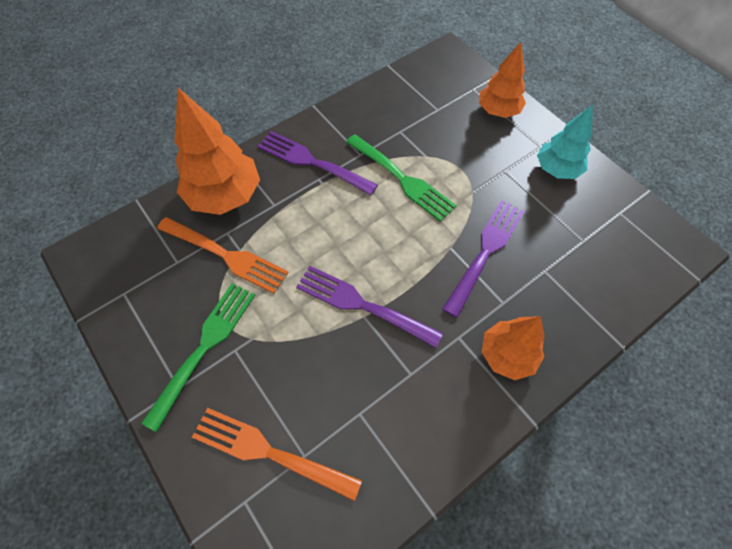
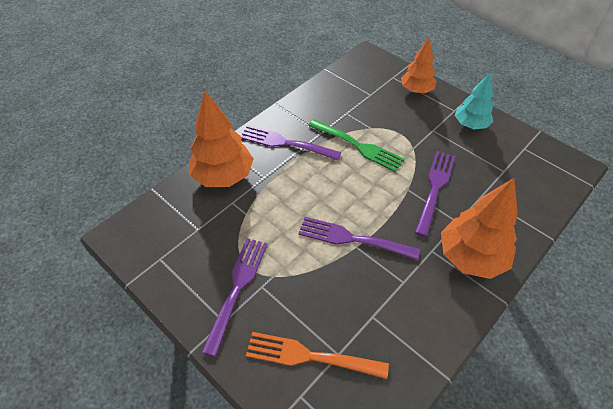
camera: 10 degrees left, 10 degrees down
green fork [141,283,255,432] -> purple fork [202,238,268,357]
orange fork [157,217,289,294] -> none
orange tree [482,316,544,380] -> orange tree [441,178,518,279], size x1.55

